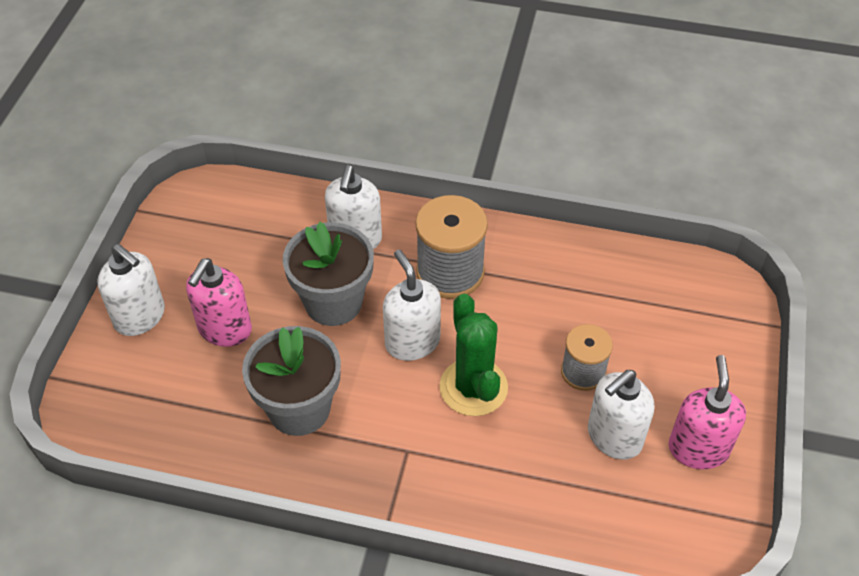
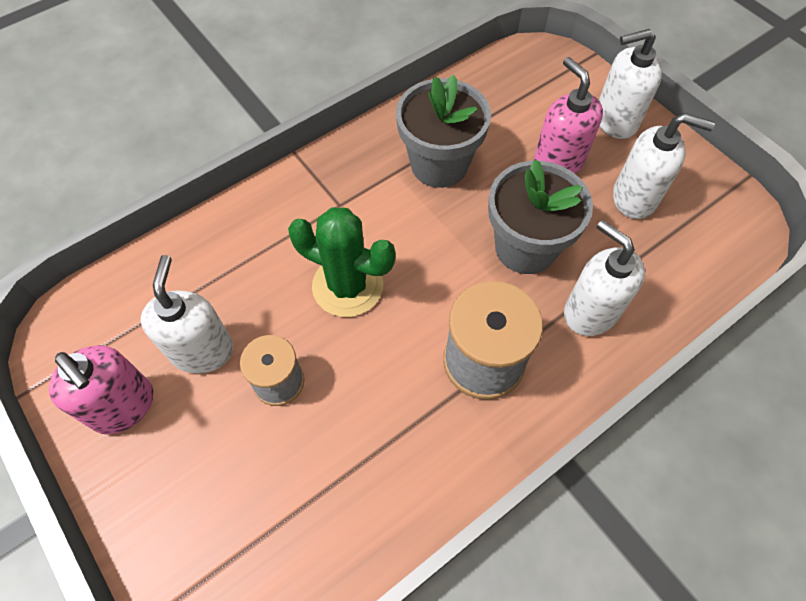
camera: 130 degrees right, 10 degrees up
white soap dispenser [383,250,441,361] -> white soap dispenser moved to [613,113,715,219]

